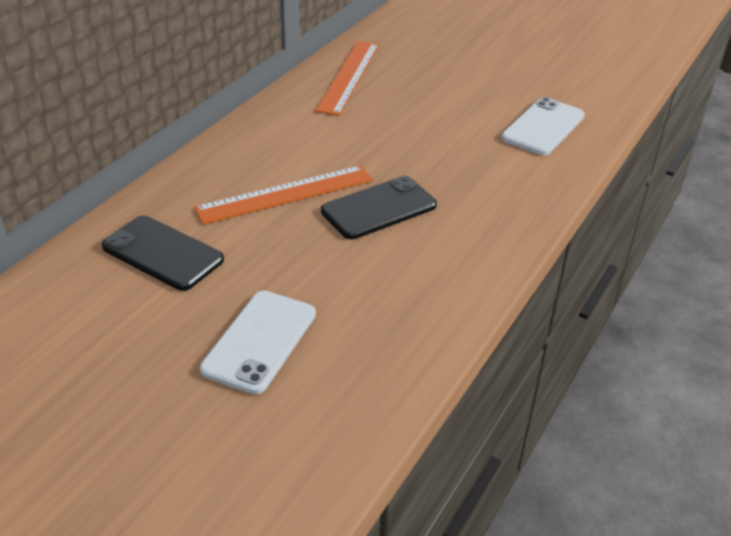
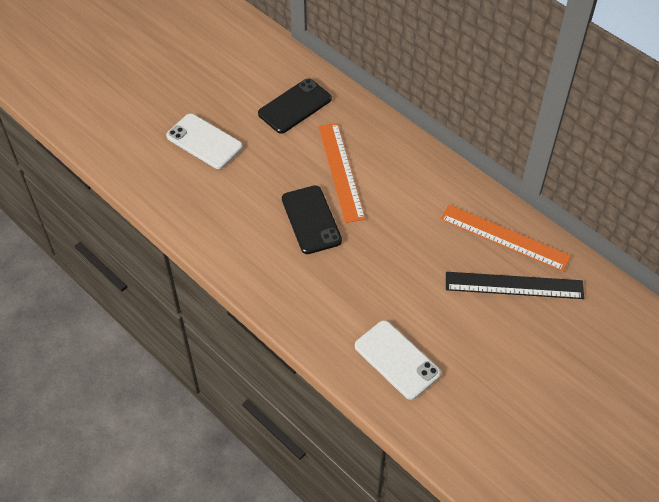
camera: 105 degrees right, 15 degrees up
none -> black ruler [446,272,584,299]

